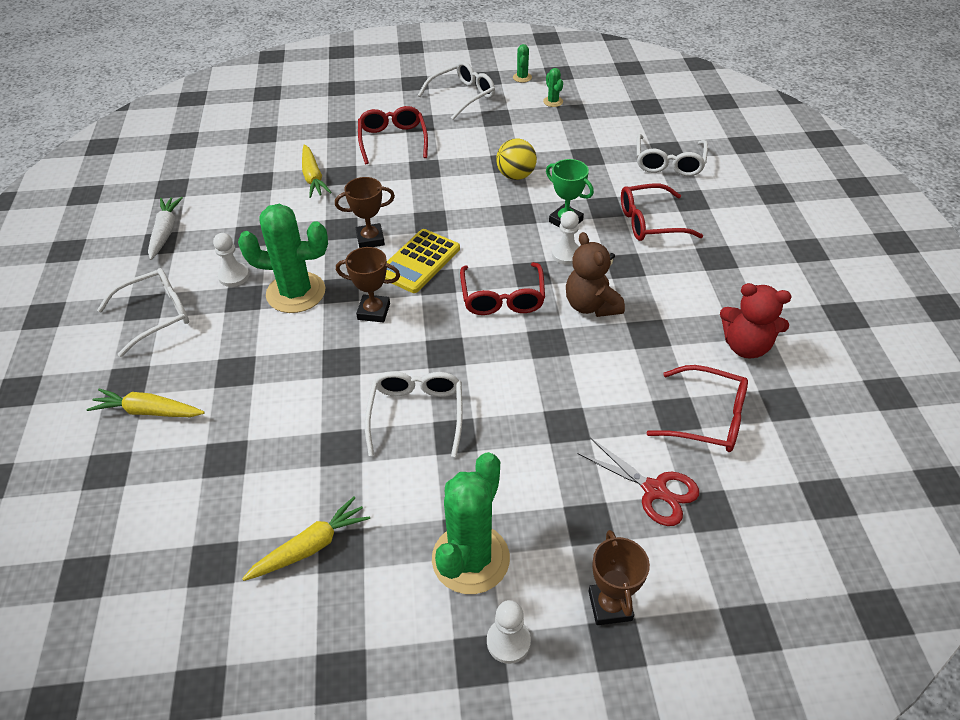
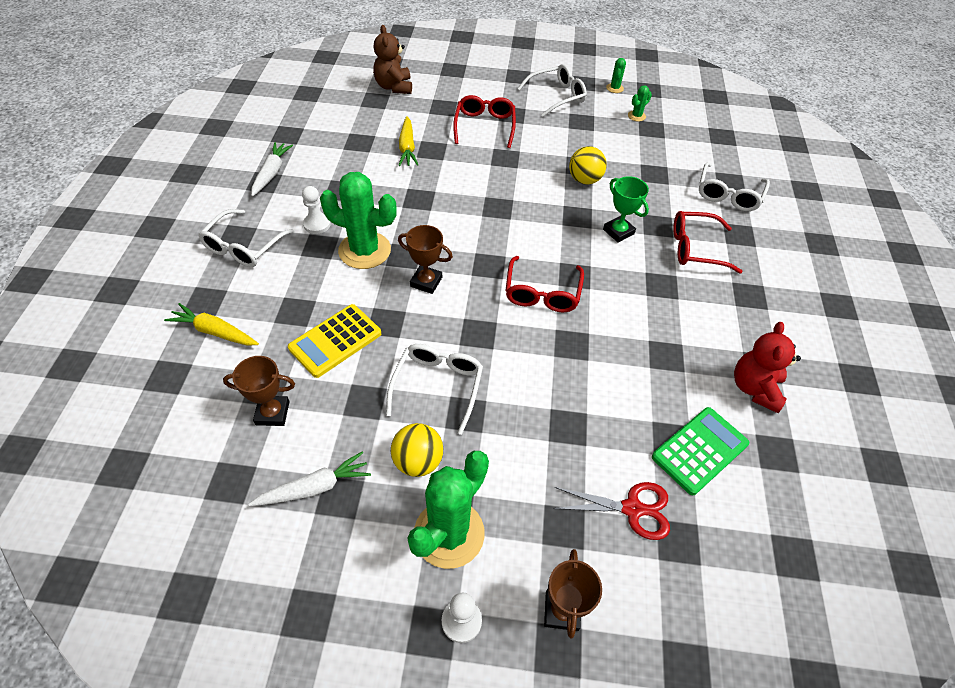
camera: 10 degrees right, 5 degrees up
white glasses [97,268,189,357] -> white glasses turned 135 degrees clockwise [198,209,295,267]
yellow carrot [242,497,370,581] -> white carrot [249,451,371,506]
brown trophy [335,177,395,248] -> brown trophy moved to [223,356,295,426]
yellow calculator [385,229,460,293] -> yellow calculator moved to [288,304,381,378]
green cactus [543,68,563,107] -> green cactus turned 60 degrees clockwise [628,85,652,121]
white pawn [552,211,579,265] -> none
brown teddy bear [566,232,625,317] -> brown teddy bear moved to [373,25,412,94]
red scissors [578,437,699,526] -> red scissors turned 45 degrees counterclockwise [553,482,670,540]
red glasses [646,365,748,452] -> green calculator [652,407,749,495]
red teddy bear [720,283,791,359] -> red teddy bear turned 75 degrees clockwise [734,322,801,413]
none -> yellow ball [391,423,443,477]

